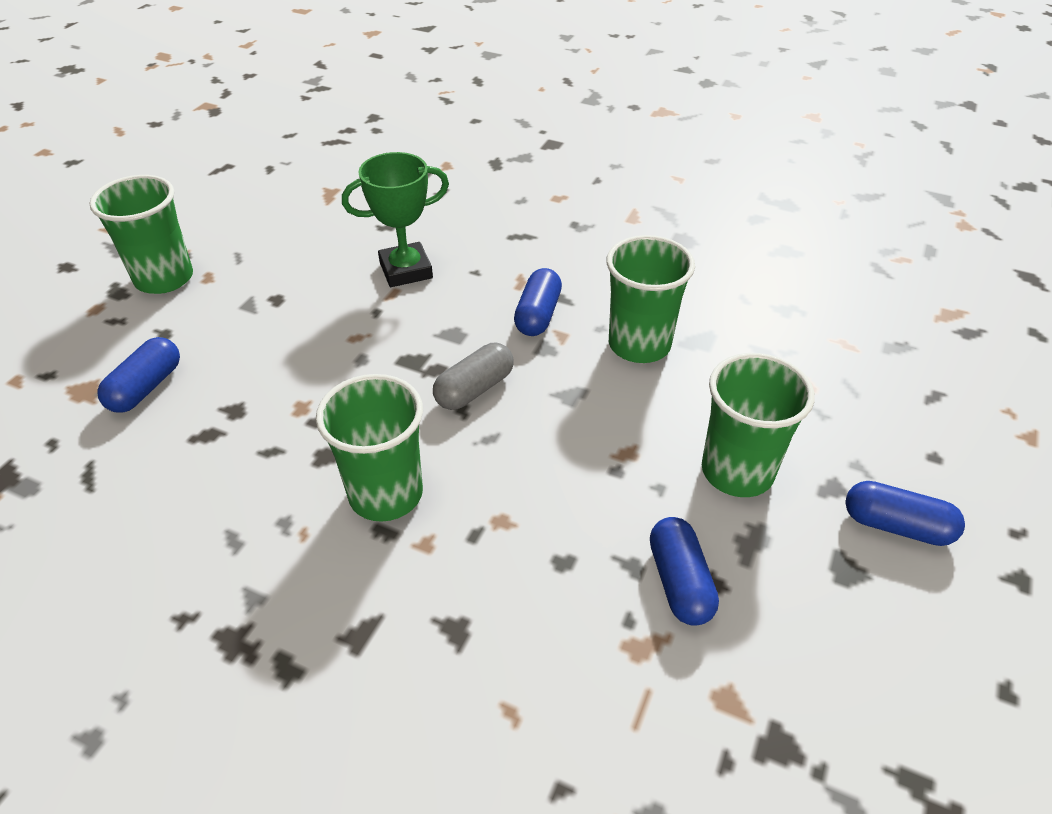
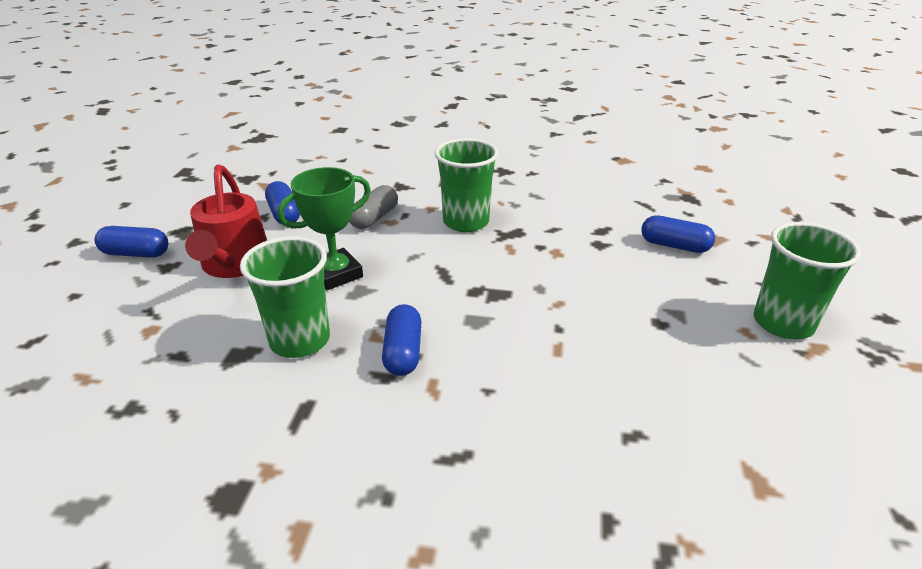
camera: 165 degrees right, 10 degrees down
blue capsule [97,337,180,413] -> blue capsule turned 75 degrees counterclockwise [641,215,715,253]
green trophy [342,152,449,287] -> green trophy moved to [278,167,371,290]
grey capsule [433,343,513,410] -> grey capsule moved to [349,185,398,229]
green cup [702,353,815,497] -> red watering can [185,165,267,278]

